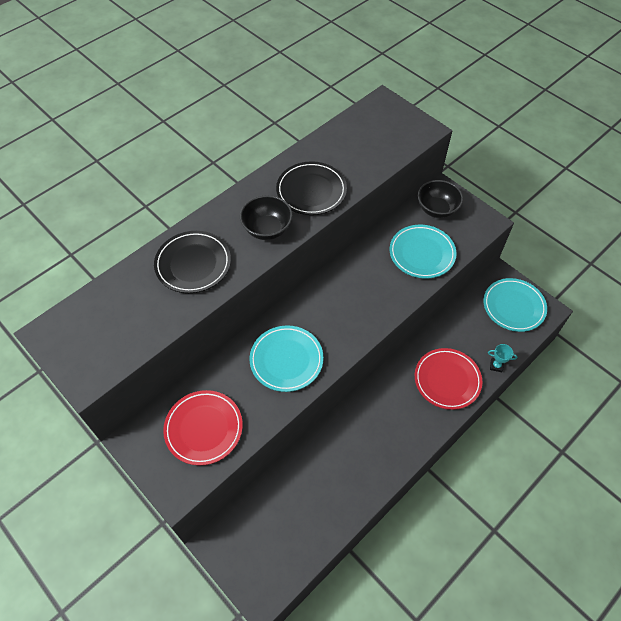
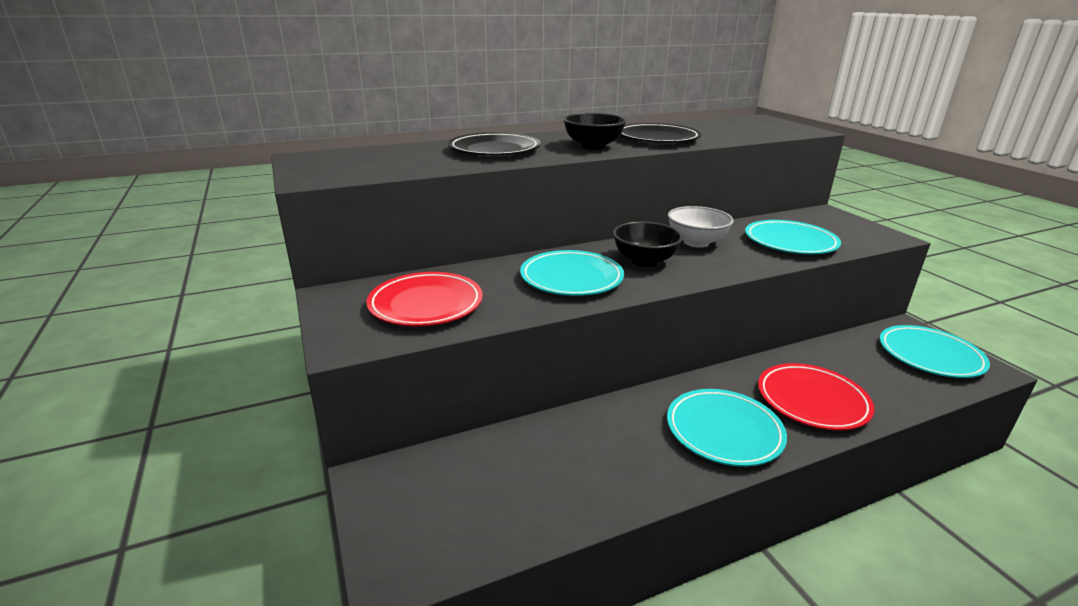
camera: 20 degrees right, 30 degrees down
black bowl [418,180,463,218] -> black bowl moved to [613,222,683,267]
turquoise trophy [488,344,517,372] -> none
none -> turquoise plate [667,389,787,467]
none -> white bowl [668,206,733,248]

